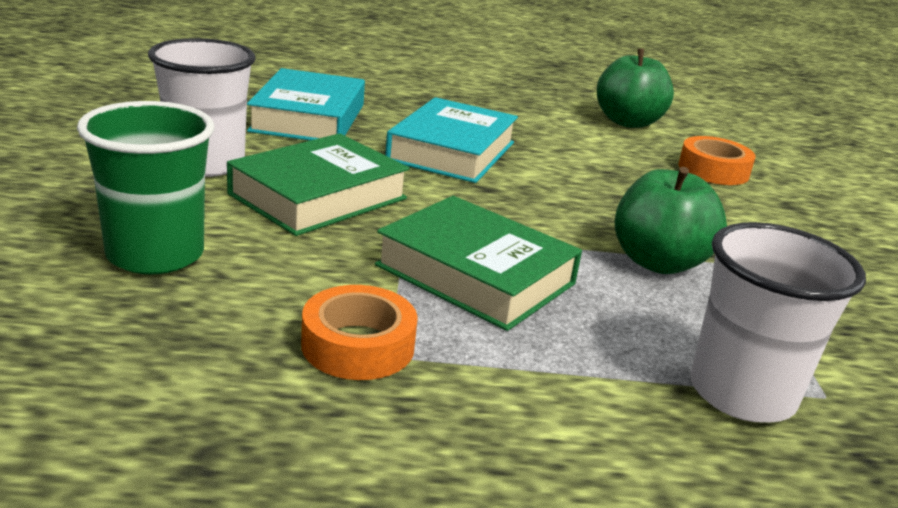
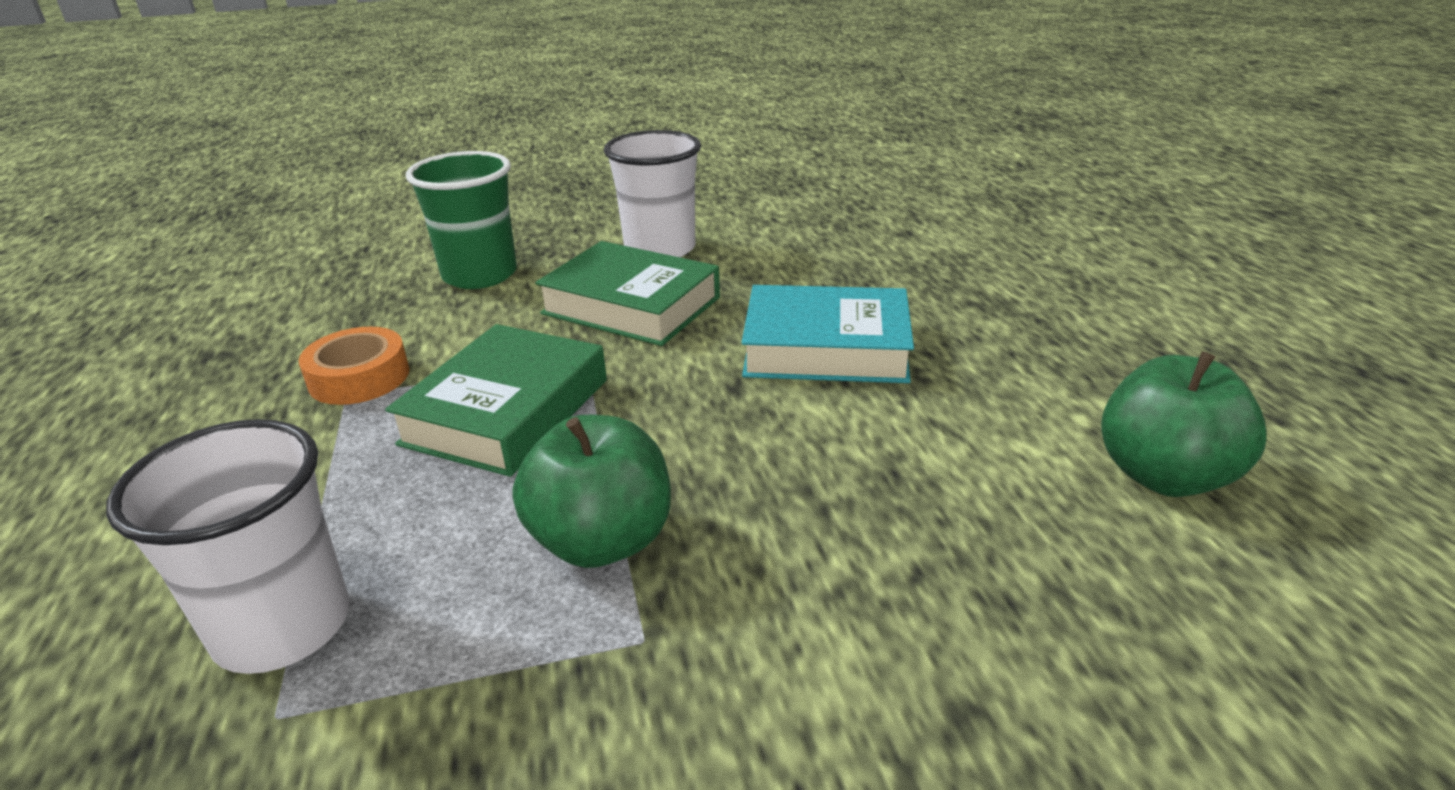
camera: 80 degrees right, 5 degrees up
turquoise book [247,68,365,141] -> none
orange tape [678,136,755,185] -> none

